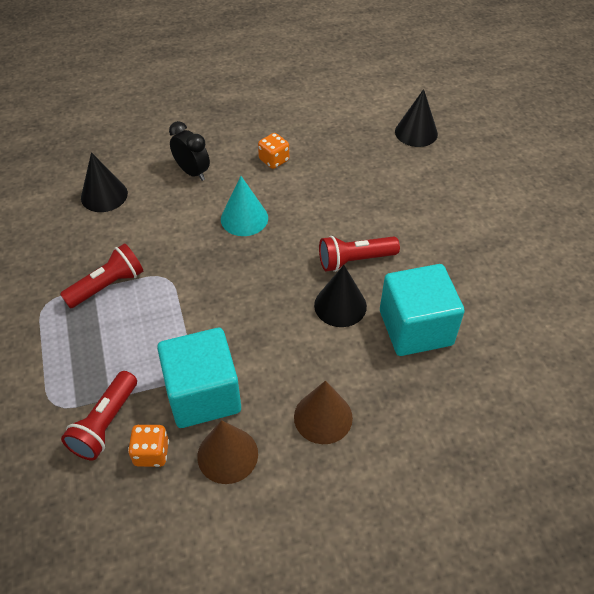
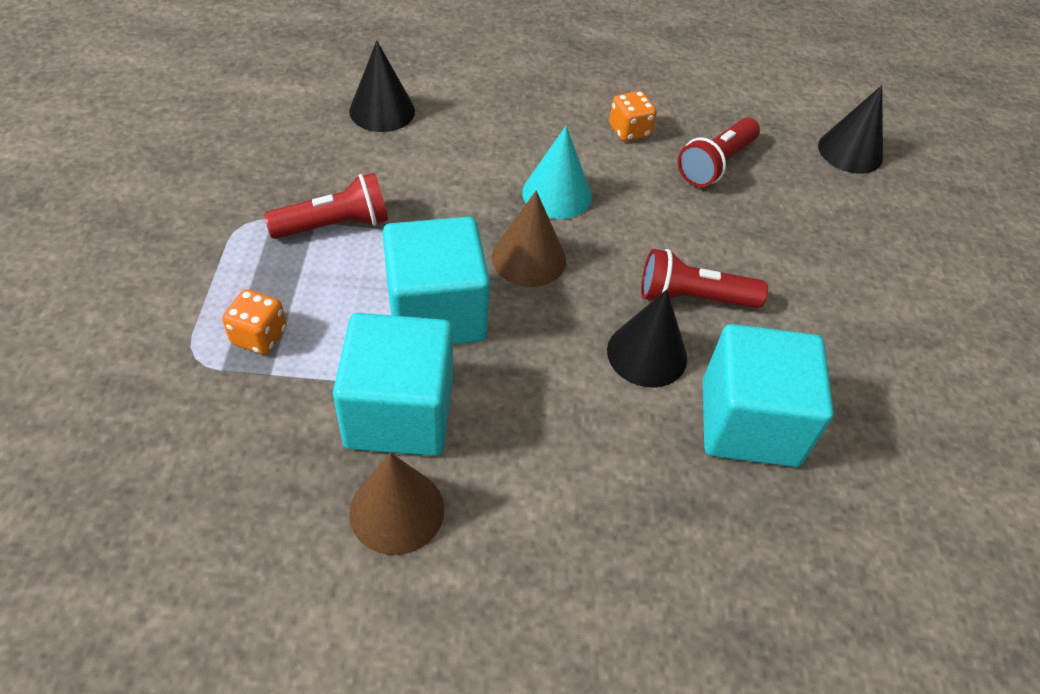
camera: 15 degrees right, 0 degrees up
red flashlight [61,371,137,461] -> red flashlight moved to [678,117,760,187]
orange dice [128,425,169,467] -> orange dice moved to [222,289,287,355]
black clock [169,121,210,181] -> none
brown cone [294,381,353,444] -> brown cone moved to [492,191,566,287]
none -> turquoise cube [382,217,490,344]

